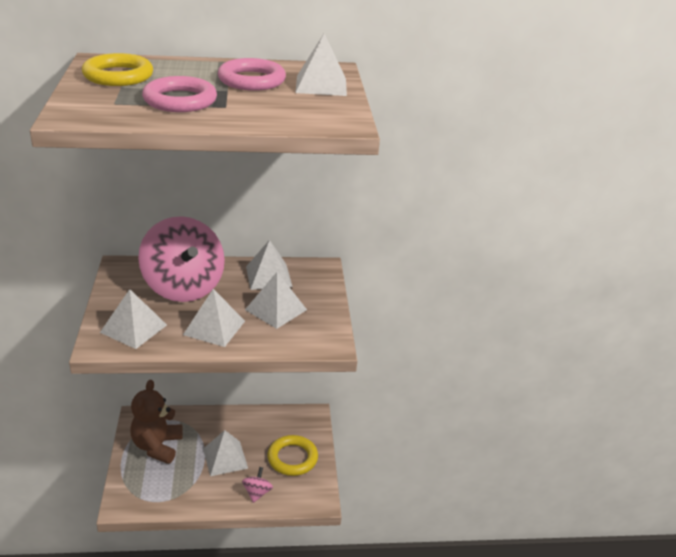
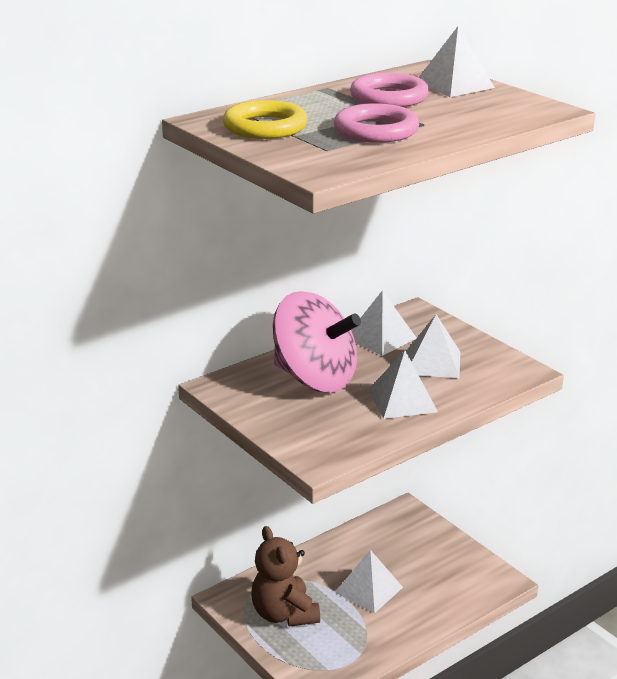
camera: 30 degrees left, 5 degrees down
white pyramid [100,289,167,349] -> none
pink spinning top [242,467,273,503] -> none
yellow ring [267,435,318,476] -> none

